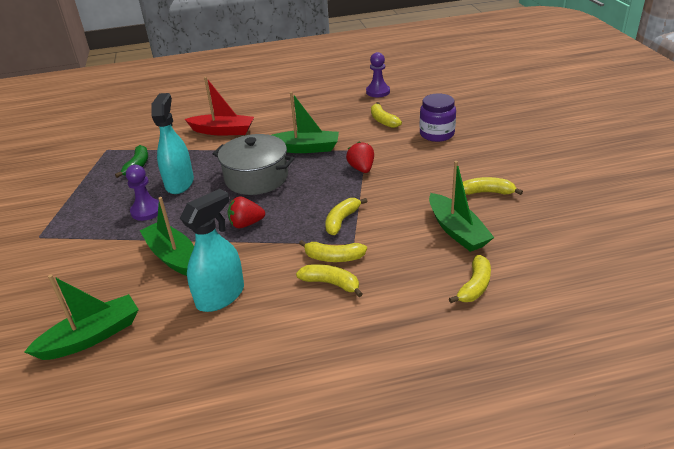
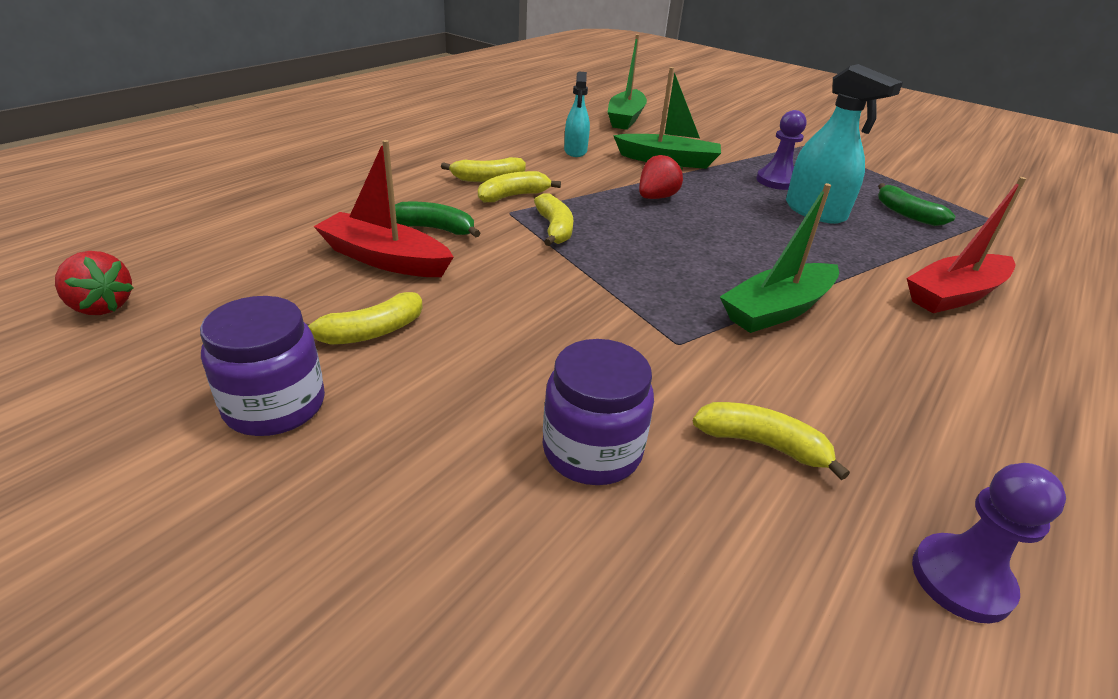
camera: 135 degrees right, 0 degrees up
turquoise spray bottle [180,189,244,312] -> turquoise spray bottle [564,71,590,157], size x0.63
grey pot [213,134,295,195] -> none
red strawberry [346,142,374,173] -> red strawberry moved to [55,251,134,315]
green boat [429,161,494,252] -> red boat [313,140,454,277]
yellow banana [449,255,491,303] -> none
none -> purple jar [200,296,325,436]
none -> green banana [395,202,480,238]

